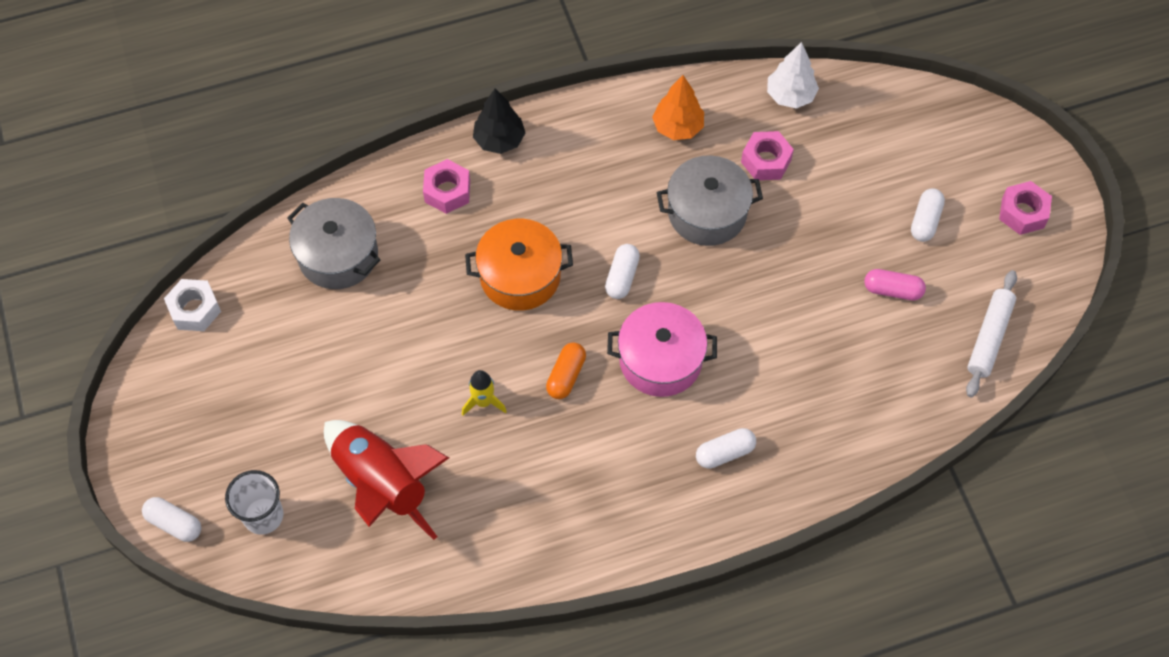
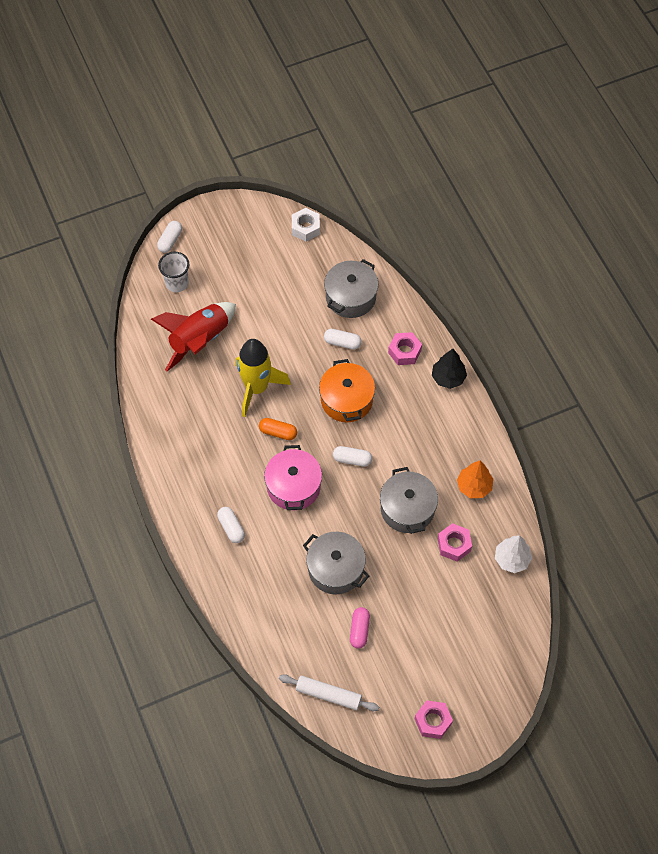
camera: 85 degrees right, 0 degrees up
yellow rocket [462,370,507,416] -> yellow rocket [235,339,291,417], size x2.17
white capsule [911,188,945,242] -> white capsule moved to [324,329,362,350]
none -> grey pot [303,532,369,594]

